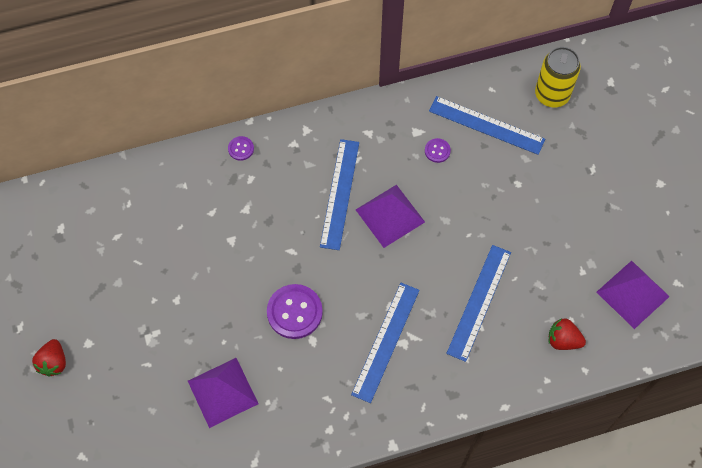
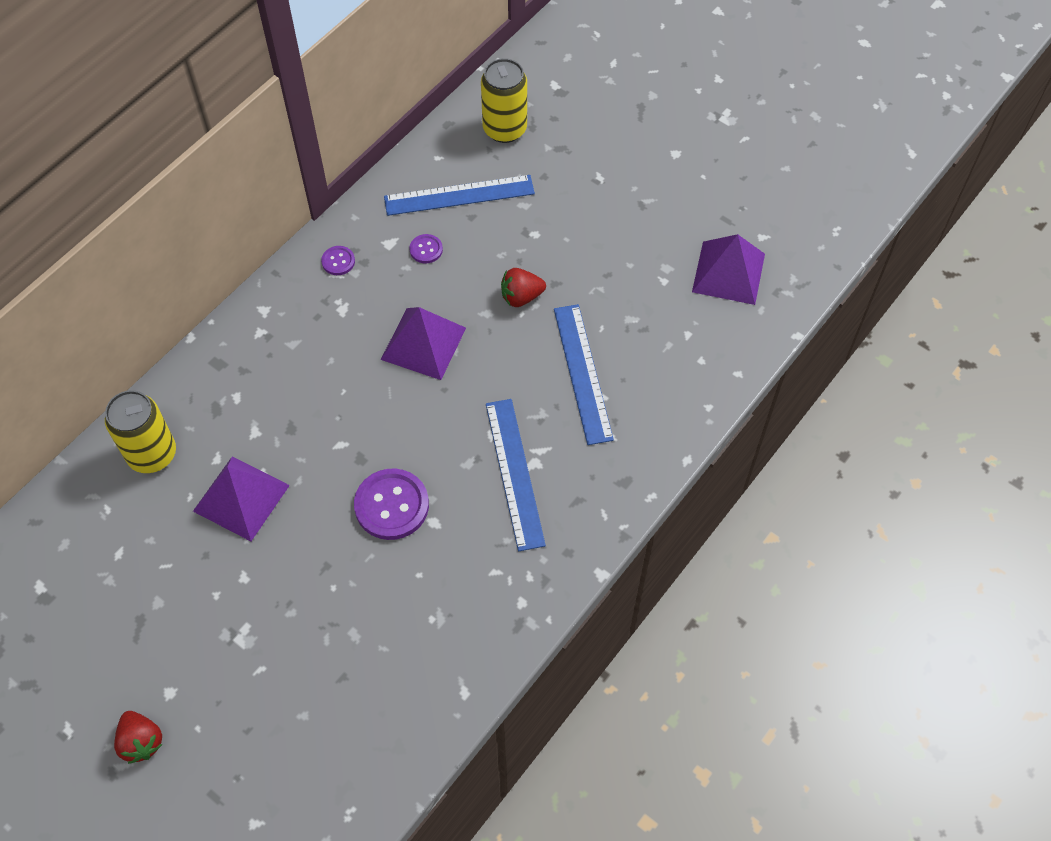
camera: 35 degrees left, 5 degrees down
purple pyramid [188,358,259,428] -> purple pyramid moved to [193,456,290,541]
purple button [228,136,254,161] -> purple button moved to [321,246,355,275]
blue ruler [320,139,359,250] -> none
red strawberry [549,318,586,350] -> red strawberry moved to [501,268,546,307]
none -> yellow can [105,390,176,473]

